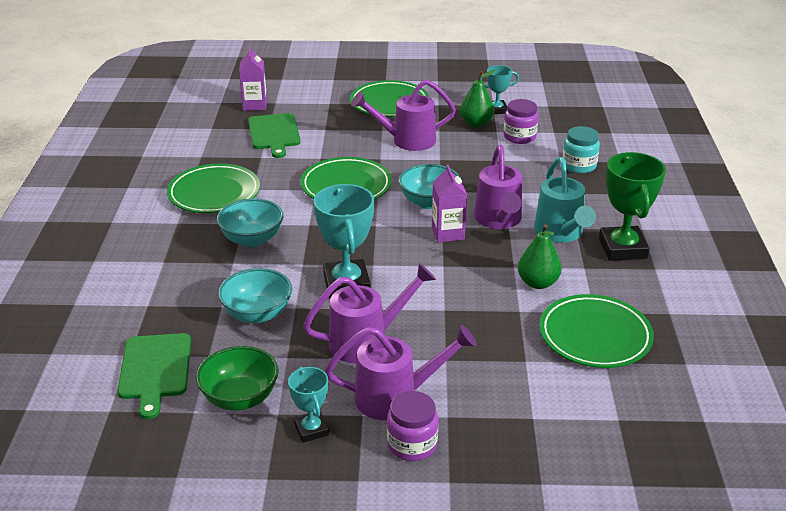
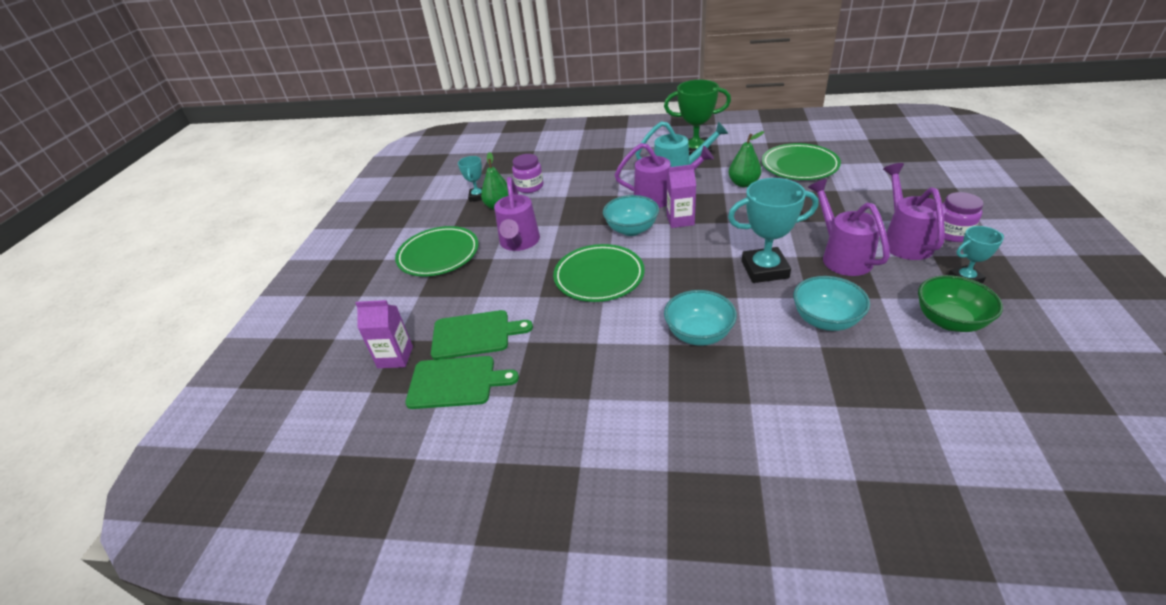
camera: 80 degrees left, 5 degrees up
green cutting board [117,333,191,419] -> green cutting board moved to [405,356,519,409]
green plate [167,163,260,213] -> none
turquoise jar [562,126,600,173] -> none

